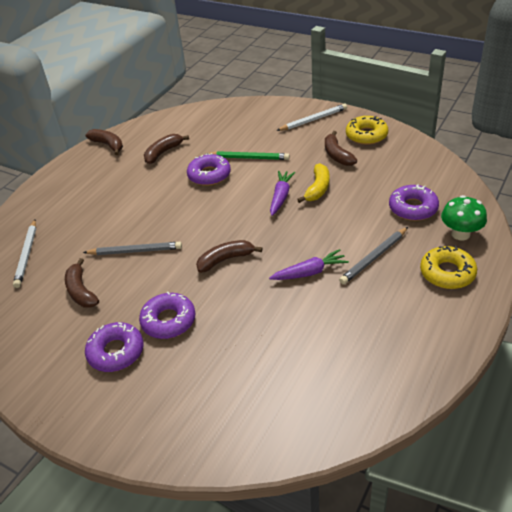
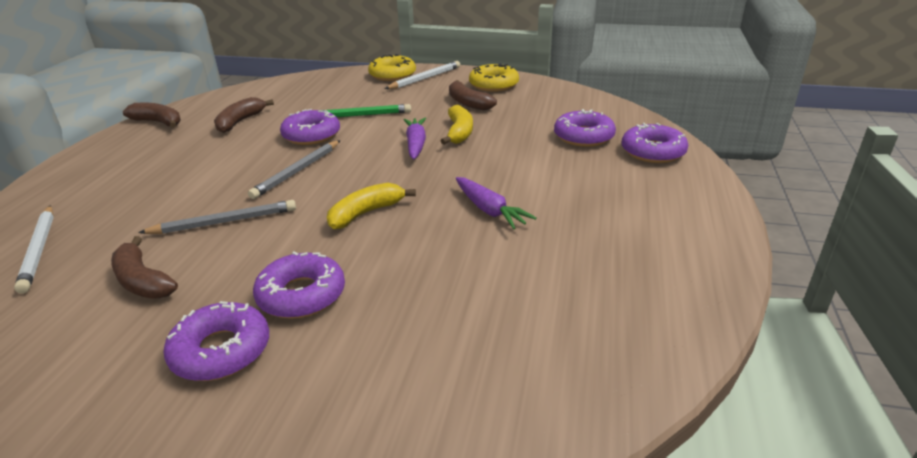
camera: 20 degrees left, 10 degrees down
brown banana [196,240,262,273] -> yellow banana [327,183,416,229]
purple carrot [269,249,349,280] -> purple carrot turned 90 degrees clockwise [456,177,537,229]
grey pencil [339,227,408,284] -> grey pencil moved to [248,140,340,199]
yellow donut [420,246,477,289] -> yellow donut moved to [368,54,416,81]
green mushroom [441,195,487,240] -> purple donut [622,123,688,163]

